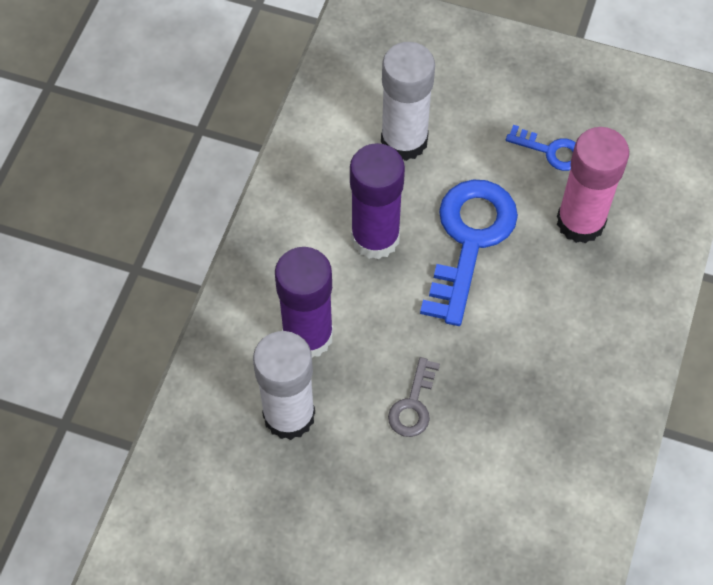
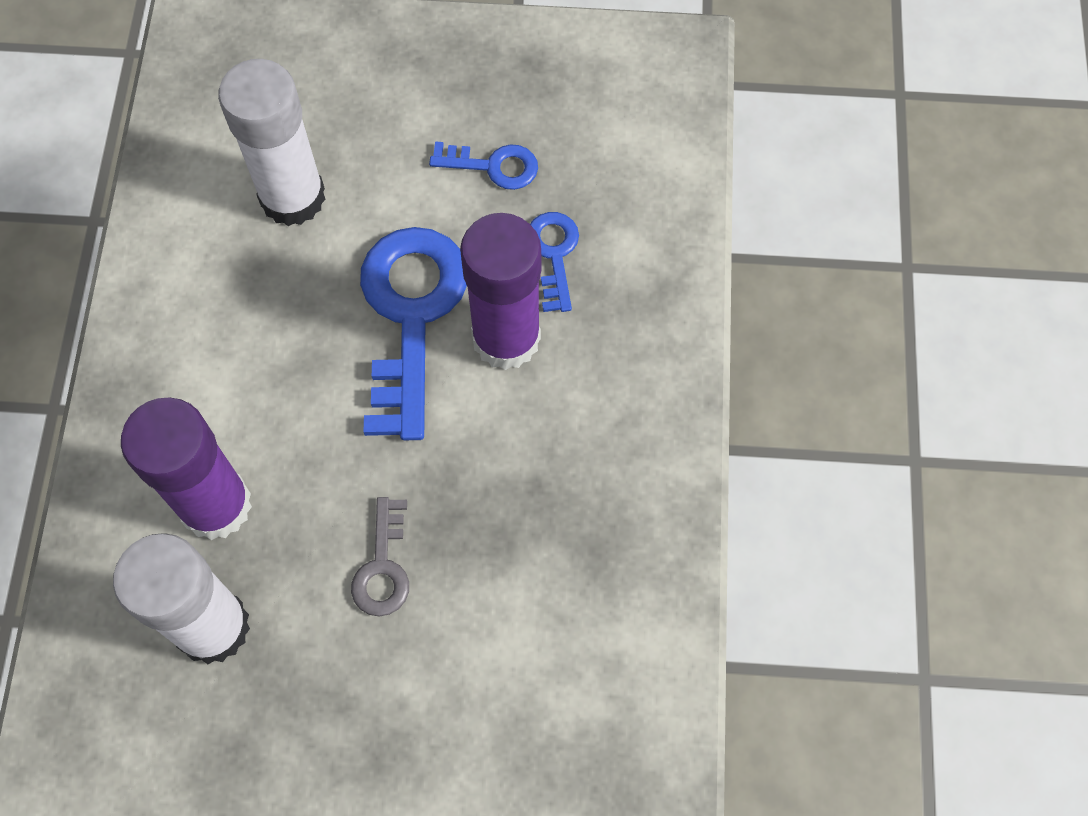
camera: 15 degrees left, 5 degrees up
purple glue stick [350,143,405,260] -> purple glue stick moved to [460,213,541,370]
pink glue stick [557,127,629,243] -> blue key [530,212,579,312]

